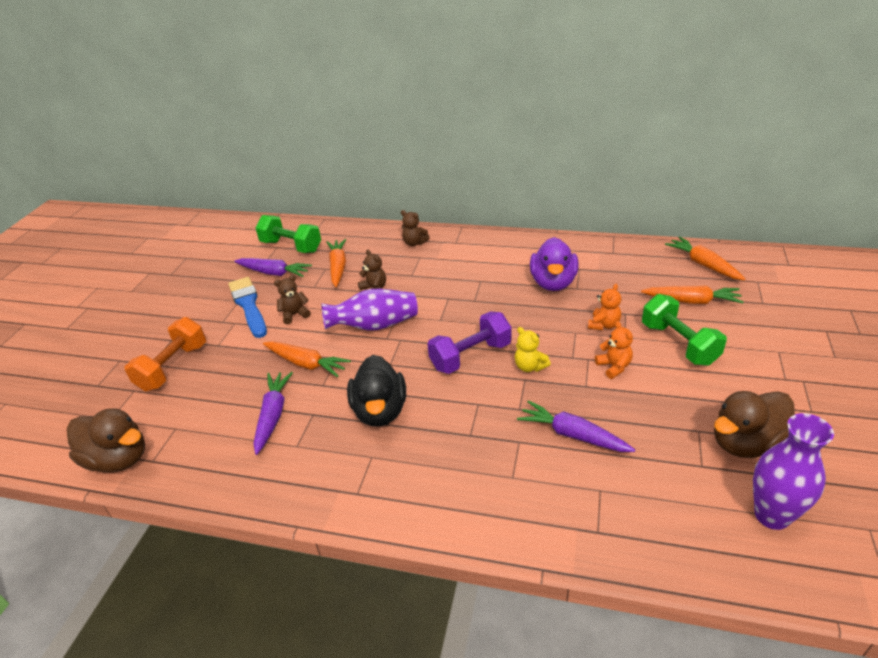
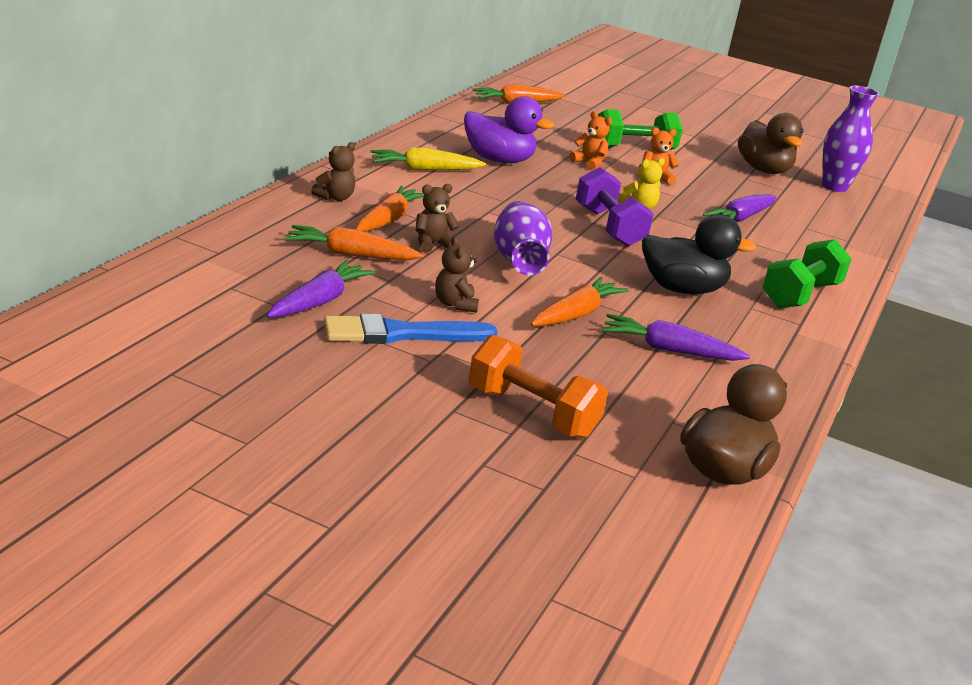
camera: 85 degrees left, 10 degrees down
green dumbbell [255,215,321,253] -> green dumbbell moved to [762,239,852,308]
orange carrot [641,286,744,304] -> orange carrot moved to [355,186,424,232]
none -> yellow carrot [371,147,486,170]

